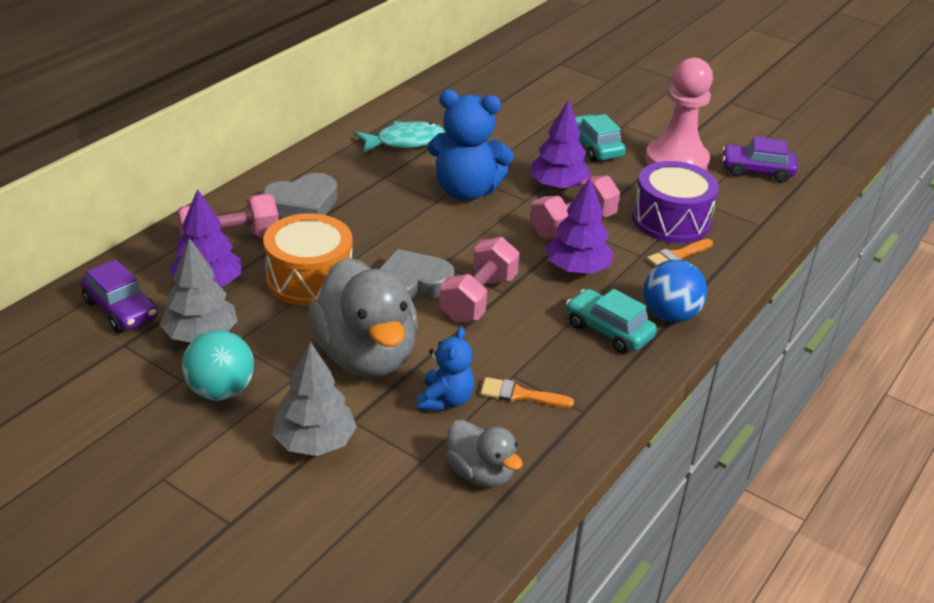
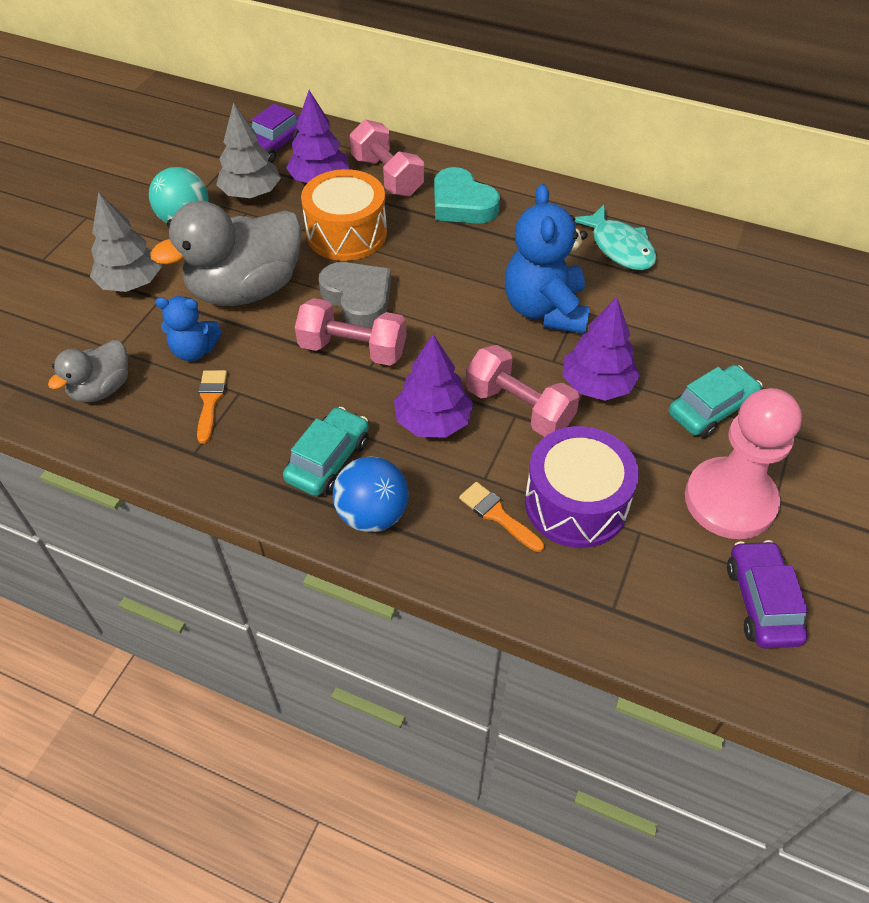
camera: 80 degrees right, 15 degrees up
grey heart [262,173,338,219] -> turquoise heart [434,167,500,224]

